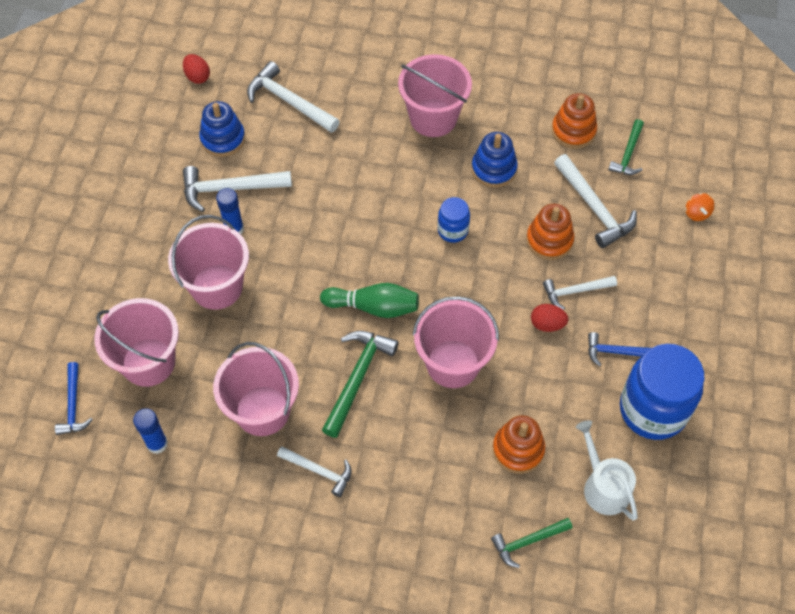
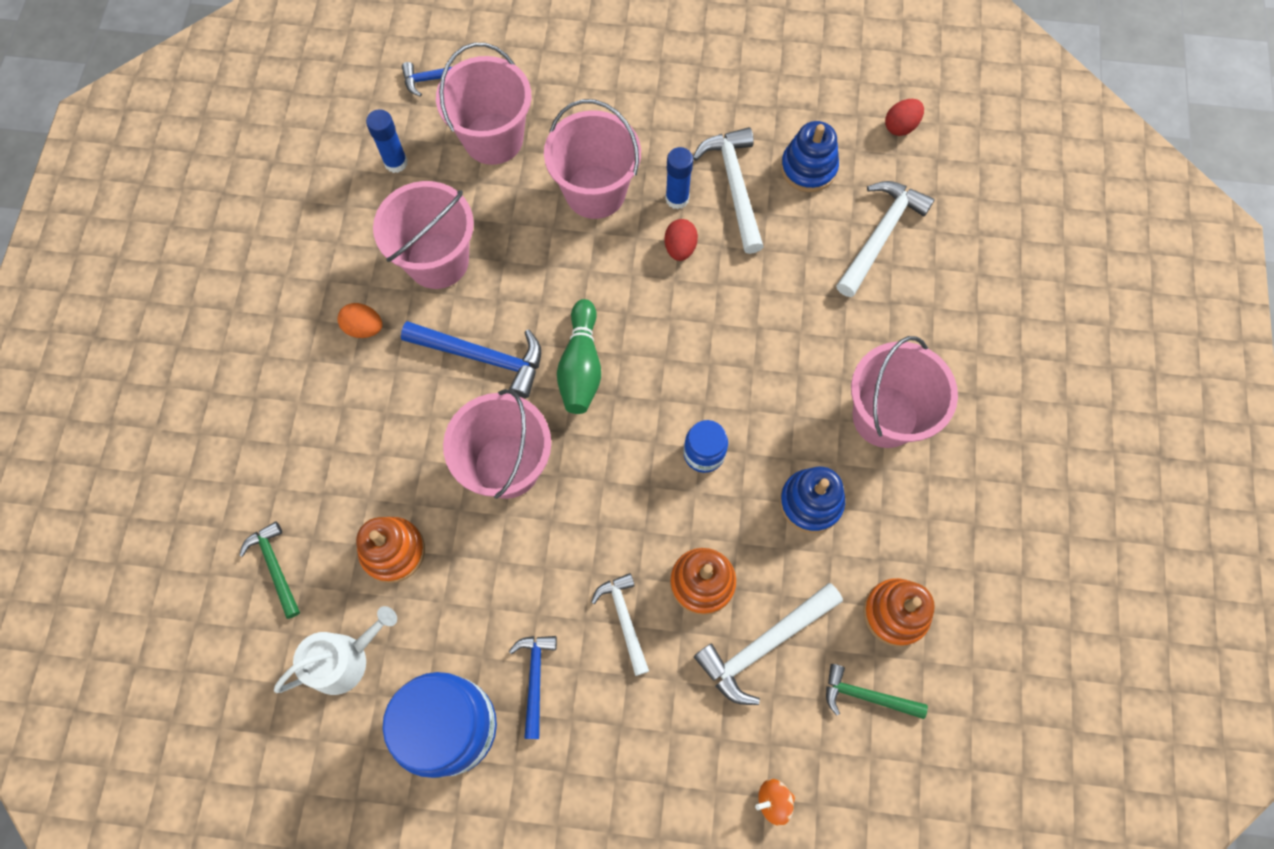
camera: 85 degrees right, 10 degrees up
white hammer [277,446,352,497] -> orange egg [337,303,382,338]
green hammer [322,331,399,438] -> blue hammer [401,321,541,398]
red egg [531,304,568,332] -> red egg moved to [664,219,698,261]

